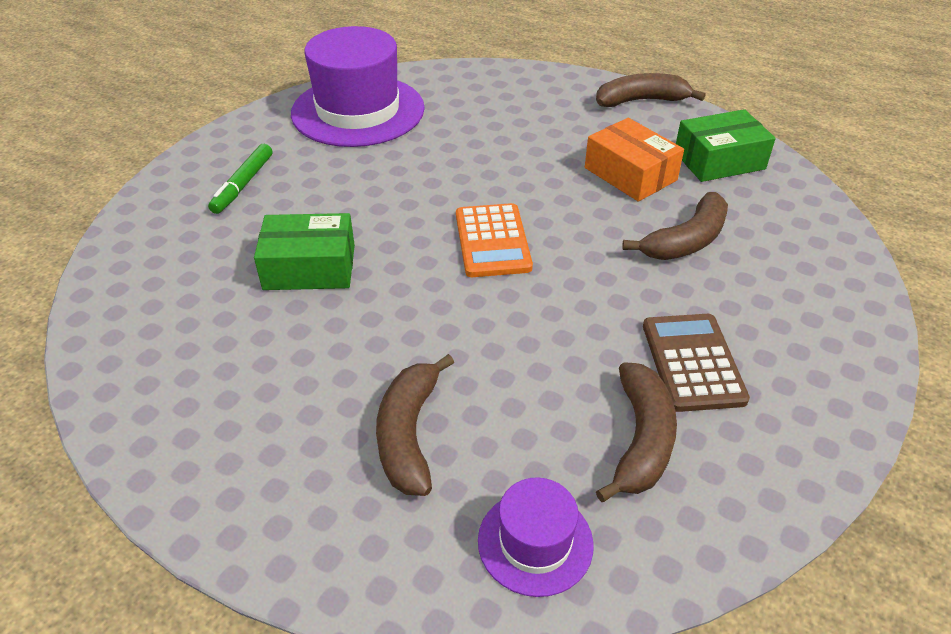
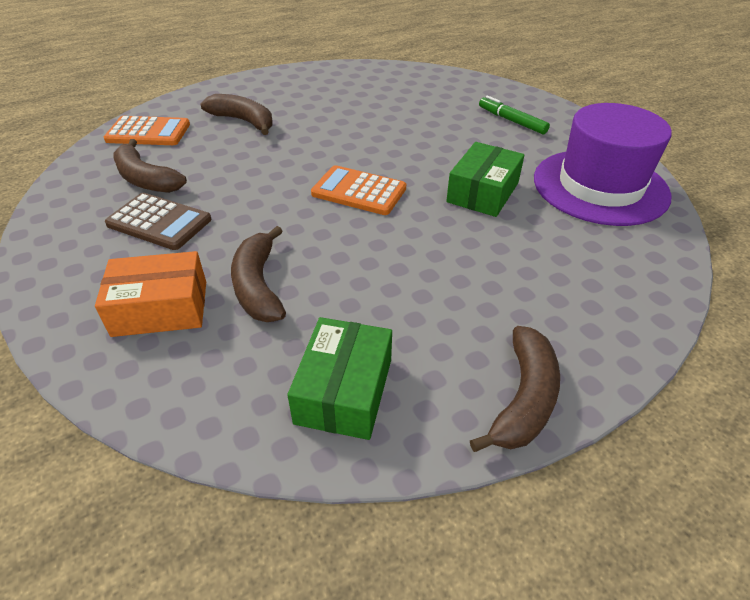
camera: 120 degrees right, 0 degrees up
green box [254,213,355,290] -> green box moved to [446,142,525,217]
purple hat [478,477,594,597] -> orange calculator [104,116,190,145]
orange box [585,118,684,202] -> orange box moved to [95,251,206,337]

